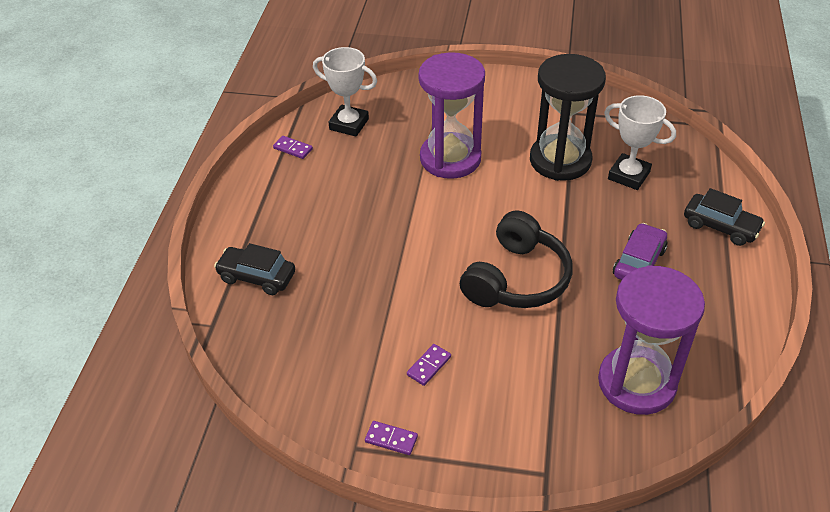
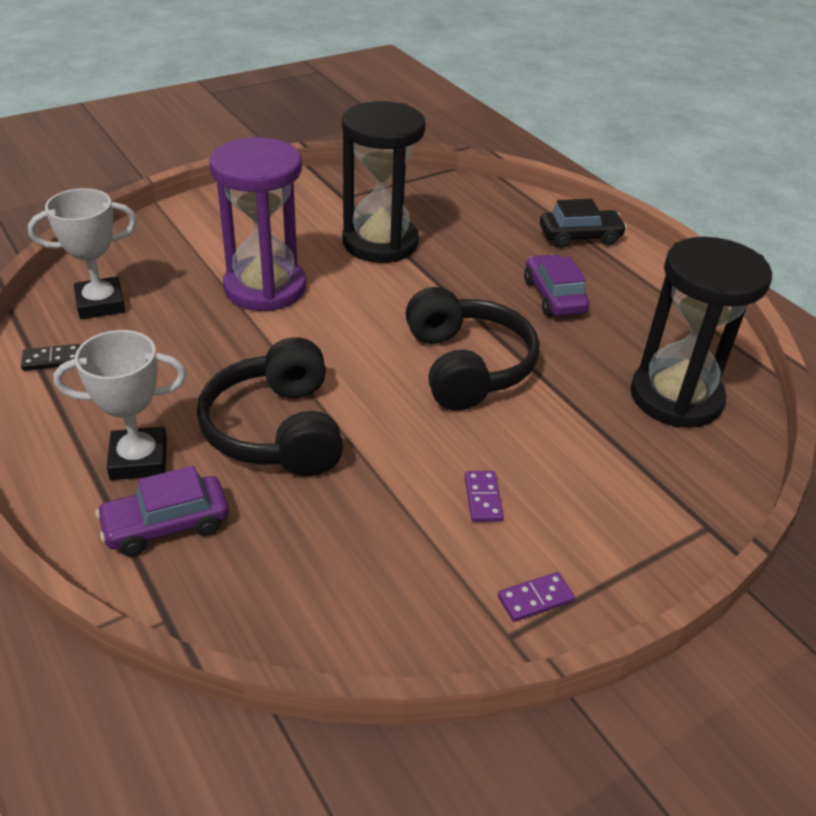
camera: 45 degrees left, 5 degrees down
black car [214,243,295,295] -> purple car [95,466,229,556]
purple domino [273,136,313,159] -> black domino [21,344,80,371]
purple hourglass [598,265,705,415] -> black hourglass [631,237,772,428]
white trophy [604,95,676,190] -> white trophy moved to [54,330,187,480]
none -> black headphones [197,337,343,476]

